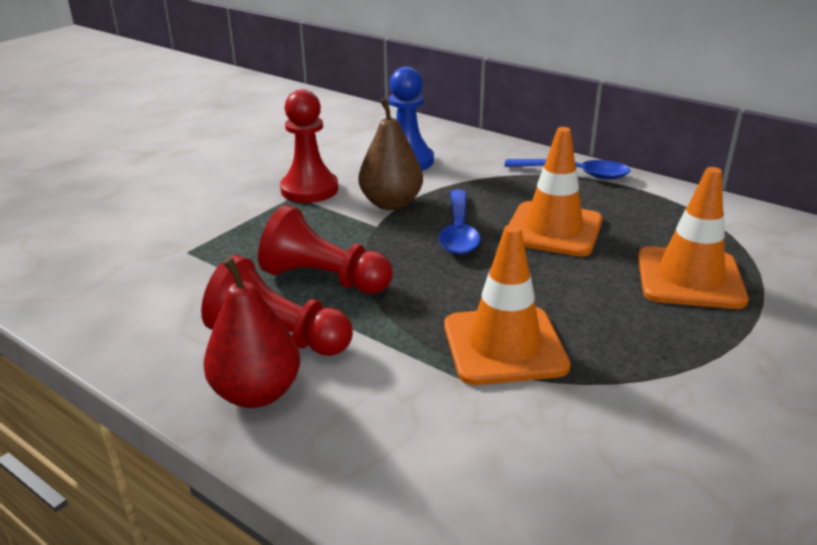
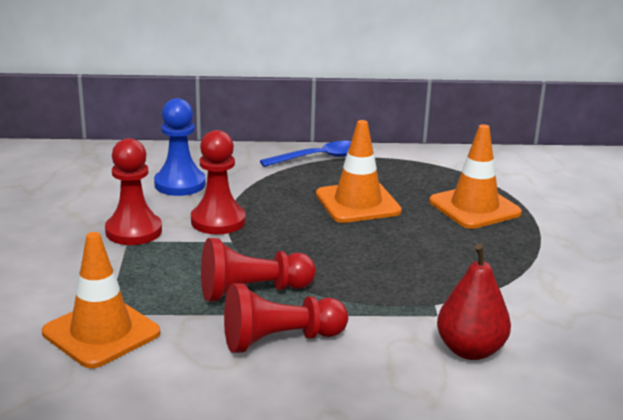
camera: 40 degrees left, 5 degrees down
red pear [203,257,300,408] -> red pear moved to [437,244,511,360]
brown pear [359,98,423,210] -> red pawn [191,130,246,234]
blue spoon [439,190,480,255] -> none
orange traffic cone [444,224,571,385] -> orange traffic cone moved to [42,232,160,368]

